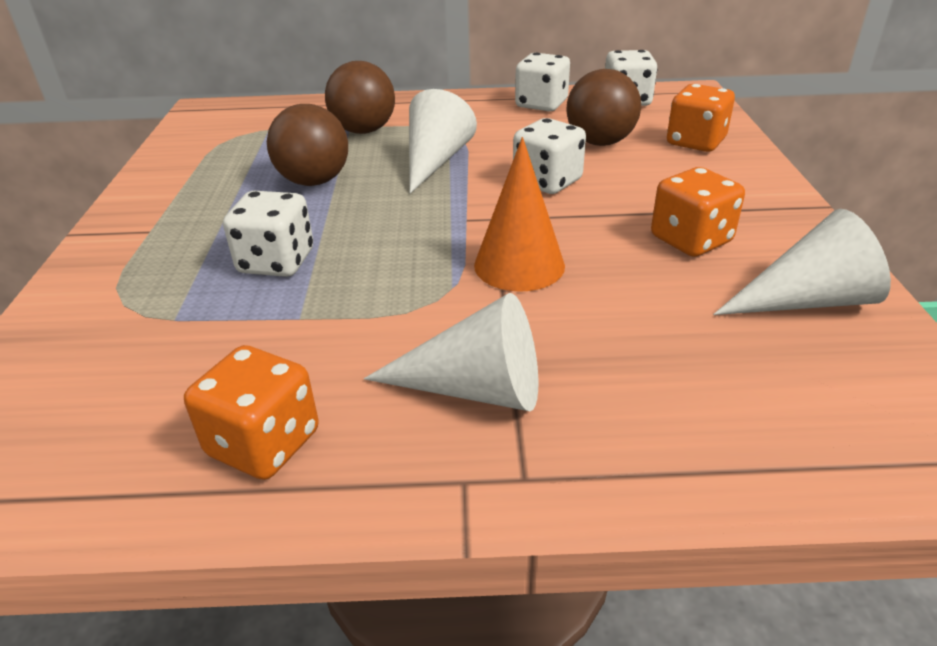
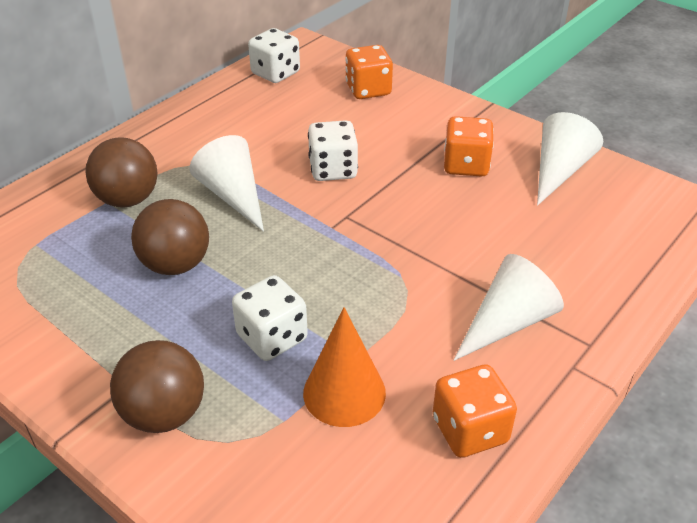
camera: 50 degrees left, 5 degrees up
orange cone [474,137,565,292] -> orange cone moved to [303,307,386,427]
white dice [515,53,570,111] -> none
brown ball [566,69,641,146] -> brown ball moved to [110,340,204,433]

